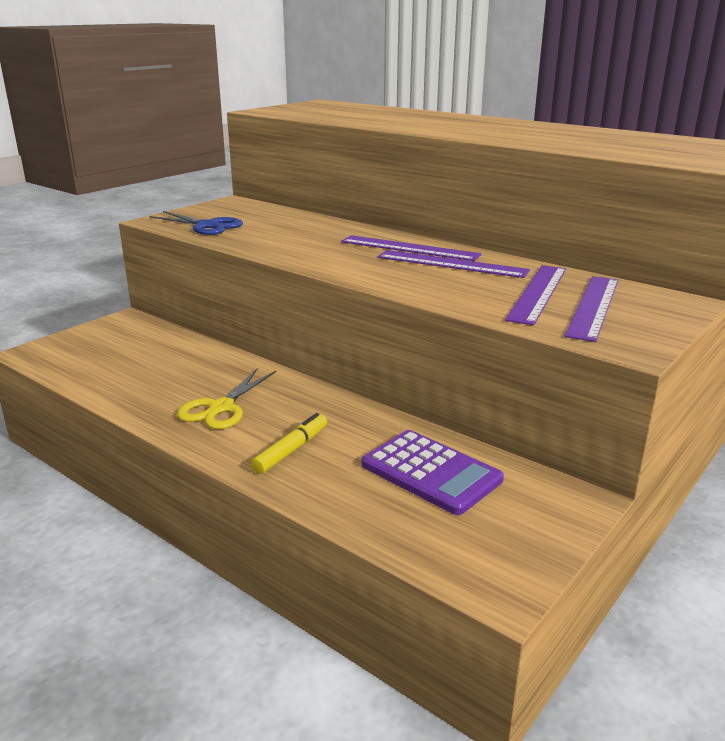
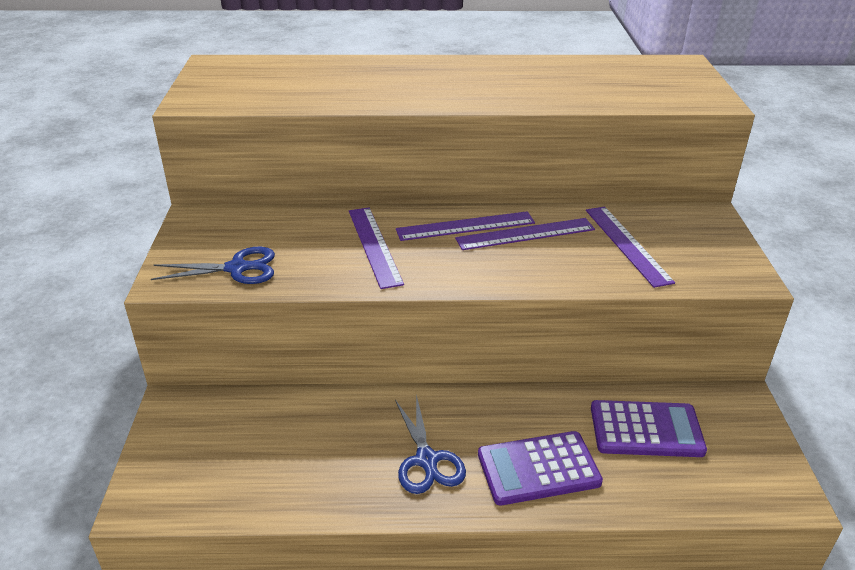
camera: 40 degrees left, 10 degrees up
yellow scissors [177,368,276,429] -> blue scissors [395,394,466,494]
yellow marker [251,413,327,474] -> purple calculator [478,431,603,506]
purple ruler [565,276,618,342] -> purple ruler moved to [349,207,404,289]

